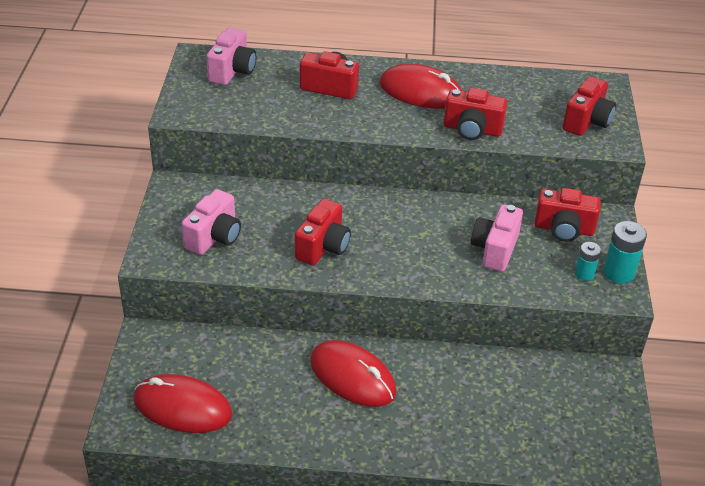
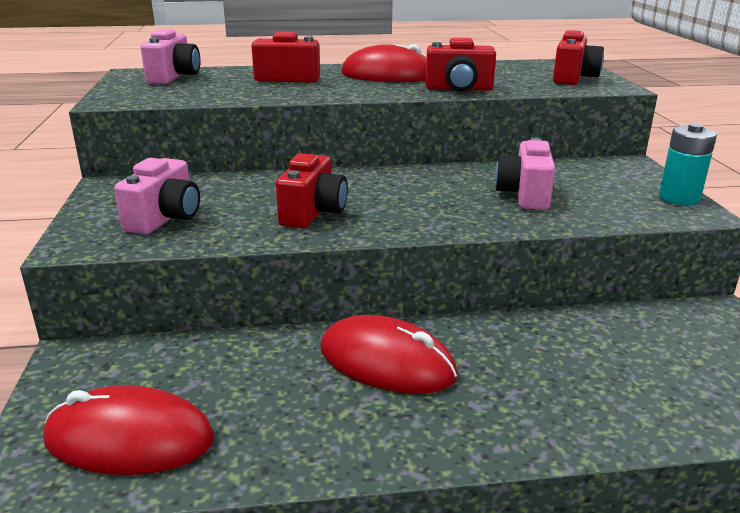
camera: 10 degrees left, 15 degrees down
red camera [534,188,601,242] -> none
turquoise battery [575,242,601,281] -> none

